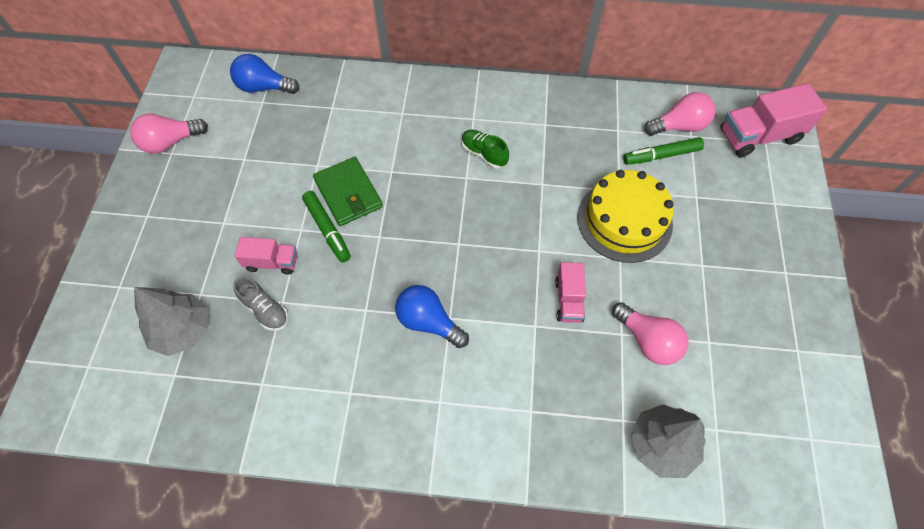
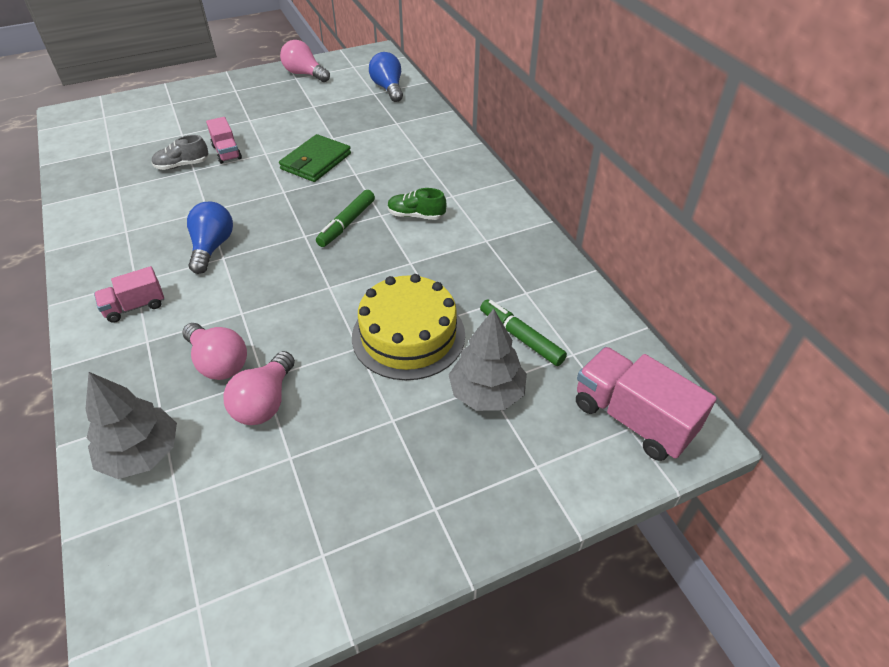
camera: 60 degrees right, 15 degrees down
grey tree [134,287,208,356] -> grey tree moved to [448,309,527,411]
grey shoe [233,277,288,331] -> grey shoe turned 60 degrees clockwise [152,135,208,170]
green marker [302,191,351,262] -> green marker moved to [316,190,375,247]
green shoe [462,130,509,168] -> green shoe turned 90 degrees counterclockwise [387,188,446,220]
pink truck [555,262,586,323] -> pink truck moved to [94,266,164,323]
pink light bulb [644,92,716,136] -> pink light bulb moved to [182,323,247,380]

